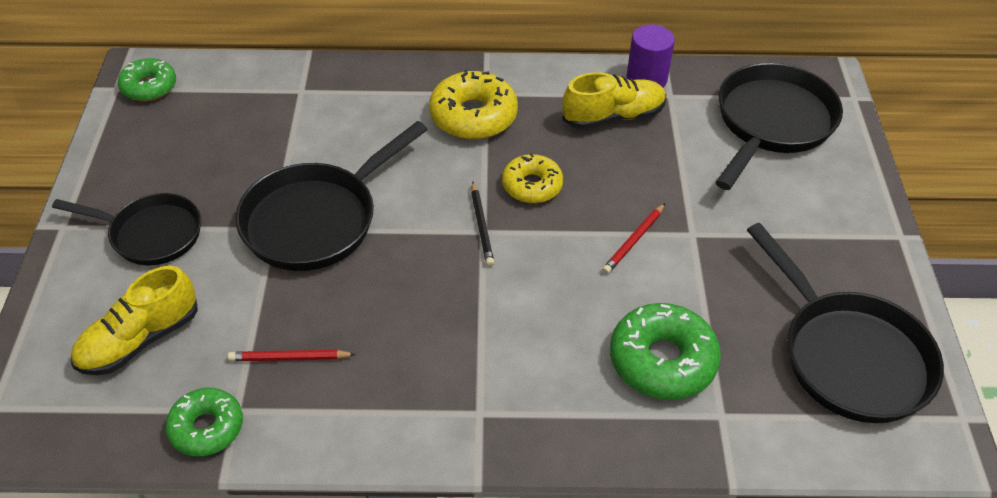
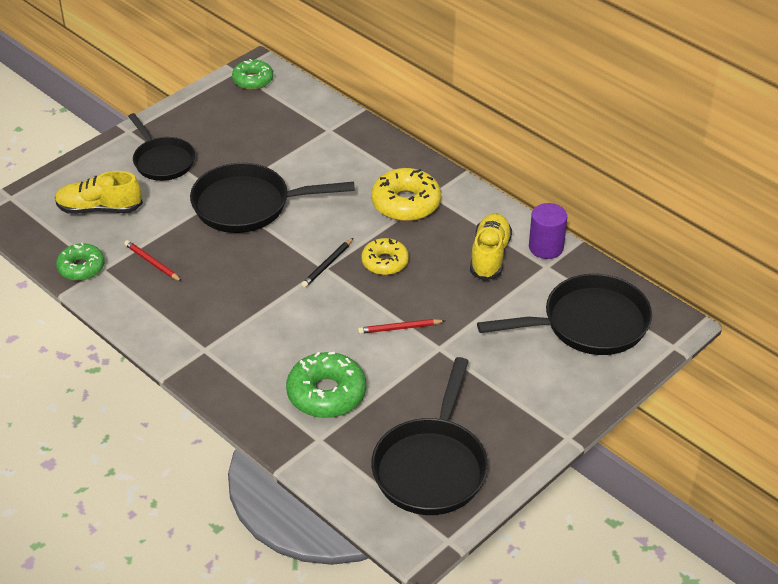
camera: 45 degrees right, 5 degrees down
yellow shoe [562,72,666,129] -> yellow shoe turned 105 degrees counterclockwise [470,213,512,281]

